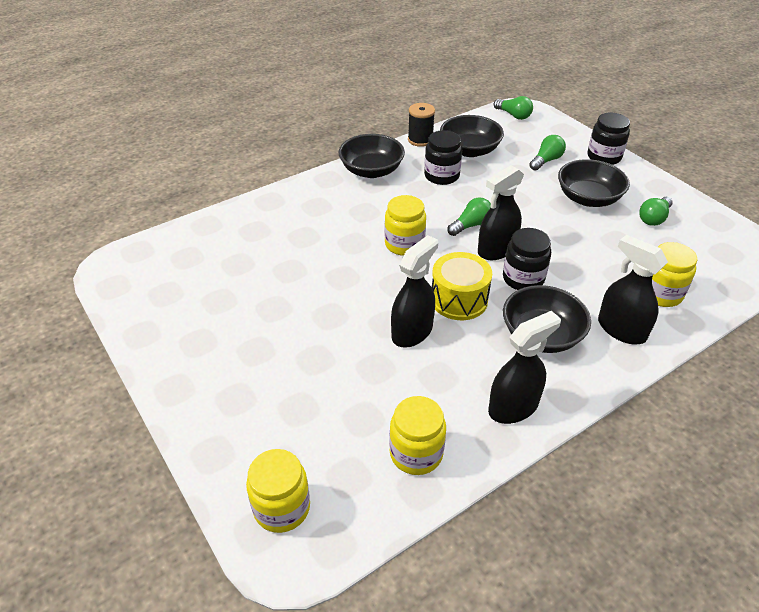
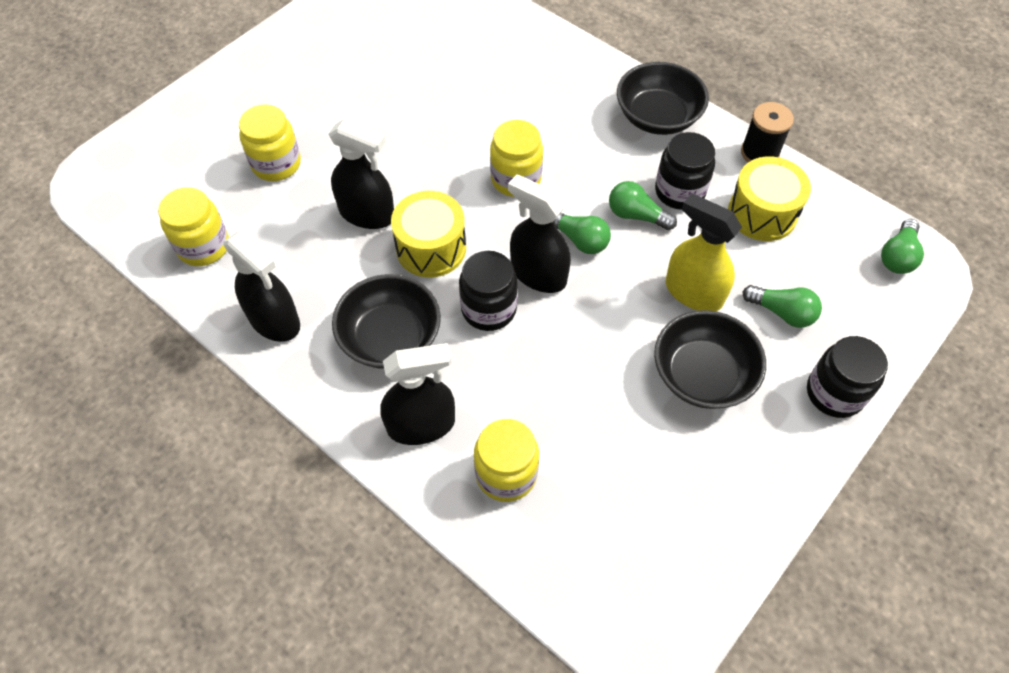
camera: 75 degrees right, 15 degrees up
yellow jar [246,449,310,533] -> yellow jar moved to [239,105,301,181]
black bowl [440,115,504,157] -> yellow drum [728,156,811,241]
black spray bottle [598,235,668,344] -> black spray bottle turned 45 degrees clockwise [380,343,455,445]
green light bulb [639,197,673,226] -> green light bulb moved to [609,181,677,230]
none -> yellow spray bottle [666,193,742,311]

